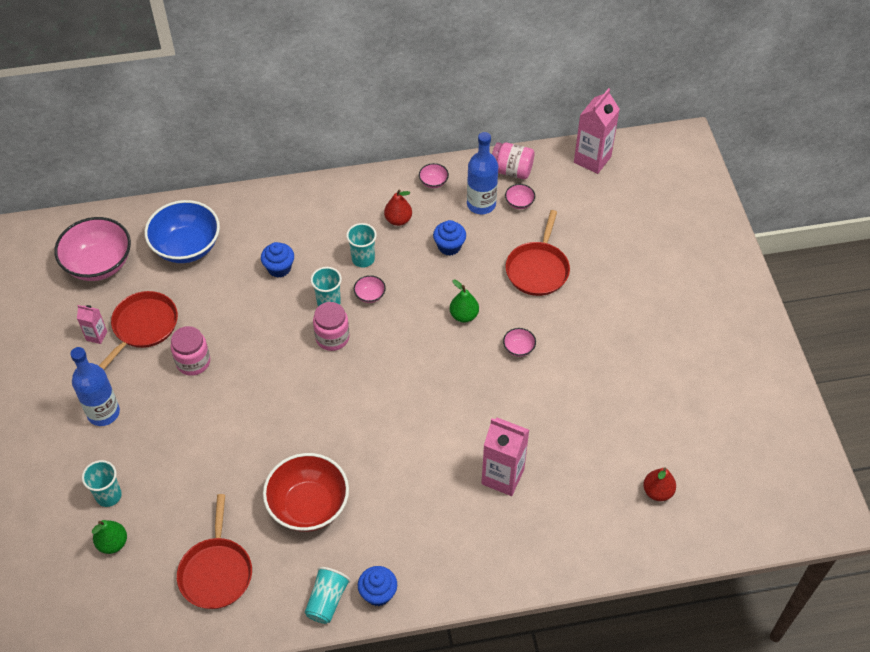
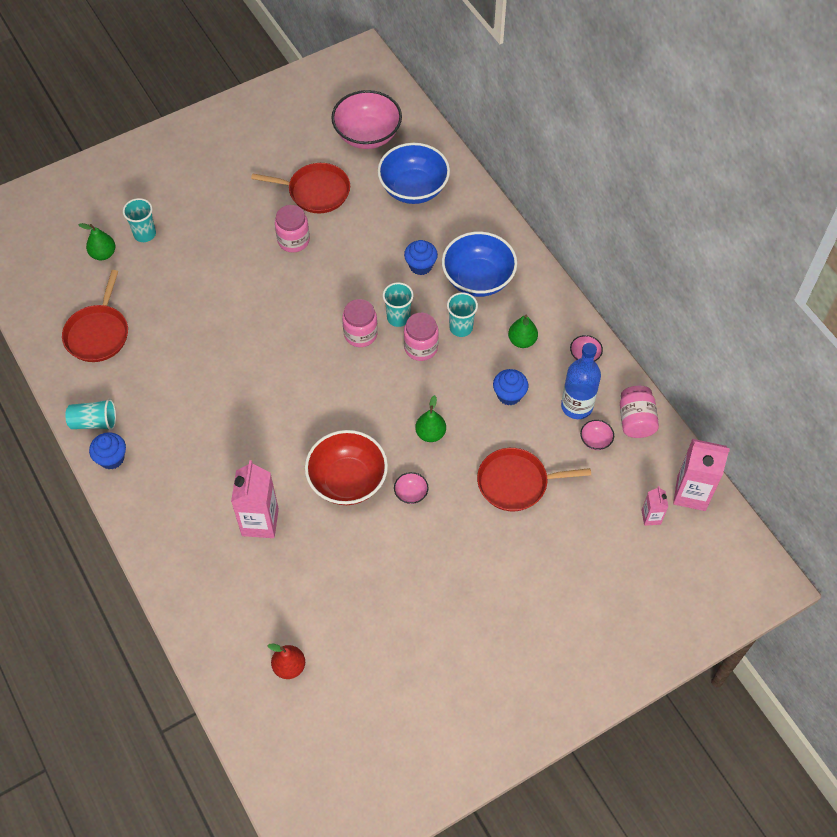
camera: 70 degrees right, 5 degrees up
blue bottle [70,347,120,426] -> none
pink carton [77,305,107,344] -> pink carton moved to [642,486,668,526]
red pan [177,494,252,609] -> red pan turned 60 degrees counterclockwise [62,270,128,362]
red bowl [263,453,349,532] -> red bowl moved to [305,430,388,505]
pink bowl [354,275,386,303] -> pink jar [404,313,439,361]
red pear [384,189,412,226] -> green pear [508,315,538,348]
none -> blue bowl [442,231,517,297]

